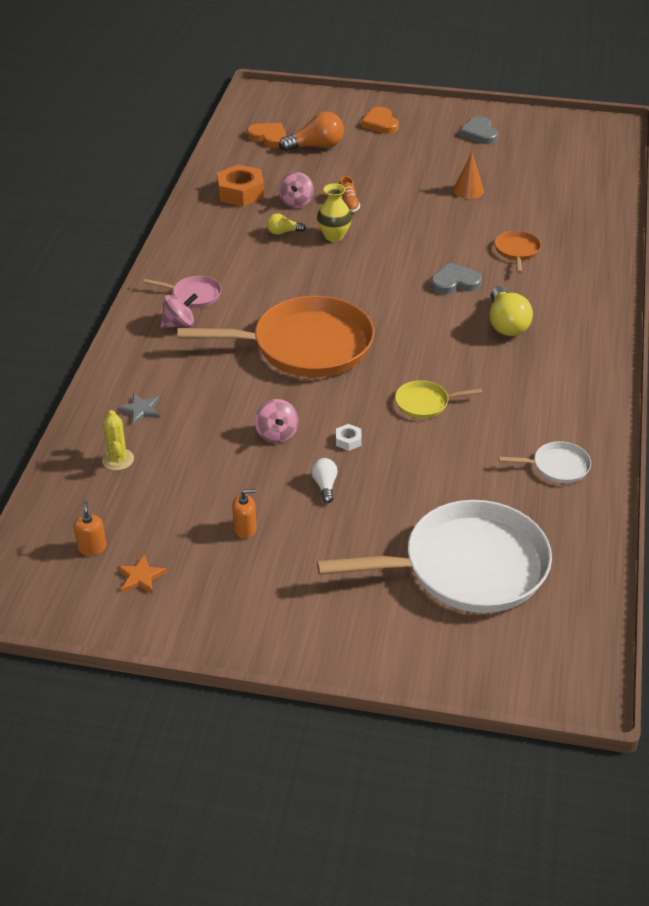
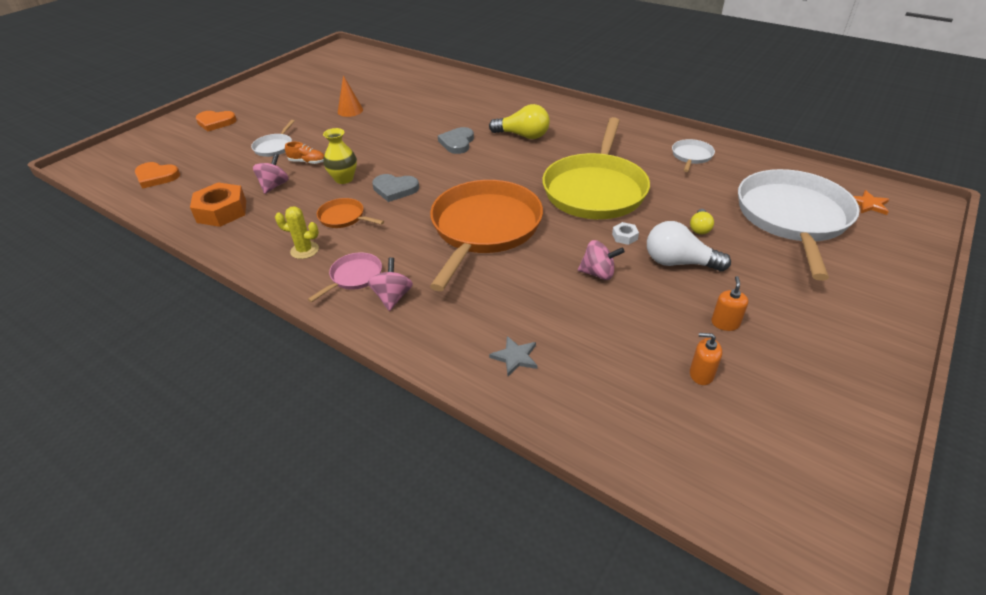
camera: 65 degrees left, 0 degrees up
orange soap dispenser [74,500,107,556] -> orange soap dispenser moved to [690,333,722,385]
yellow cactus [102,410,134,471] -> yellow cactus moved to [275,206,319,259]
orange star [117,554,167,594] -> orange star moved to [853,190,889,215]
orange heart [247,123,286,148] -> orange heart turned 135 degrees counterclockwise [135,162,180,189]
yellow light bulb [267,213,306,235] -> yellow light bulb moved to [690,209,714,235]
orange light bulb [279,112,344,152] -> none
pink spinning top [279,172,314,208] -> pink spinning top turned 105 degrees counterclockwise [253,153,289,194]
white light bulb [311,458,338,503] -> white light bulb [647,221,731,272], size x1.85
yellow pan [395,380,482,419] -> yellow pan [542,117,650,219], size x2.34
grey heart [460,116,498,144] -> grey heart moved to [372,174,419,202]
orange pan [494,231,541,273] -> orange pan moved to [317,198,384,228]
none -> white pan [251,120,295,157]

